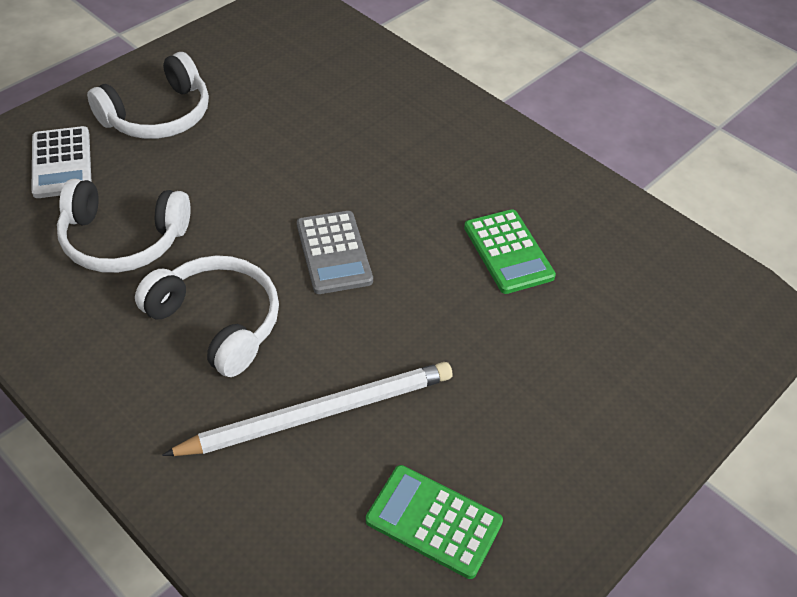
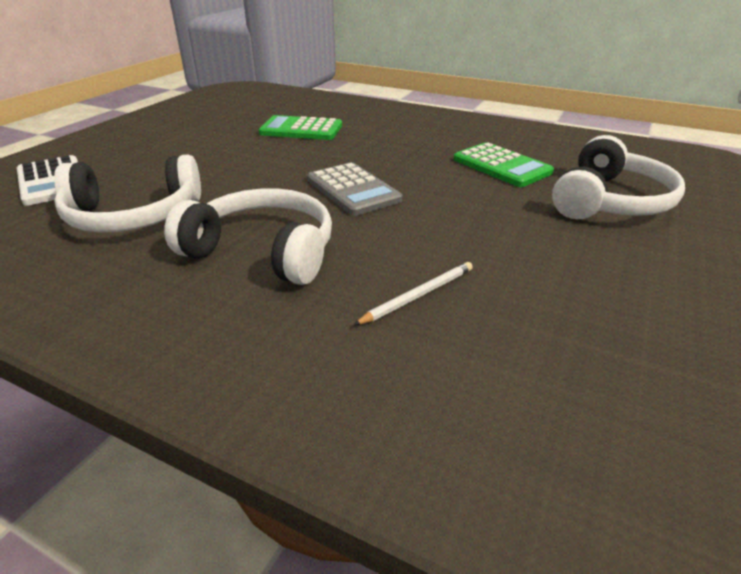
camera: 15 degrees left, 15 degrees down
white headphones [87,52,209,139] -> white headphones moved to [552,135,685,220]
white pencil [162,362,452,456] -> white pencil [354,262,473,325], size x0.45
green calculator [366,465,503,579] -> green calculator moved to [258,115,342,140]

